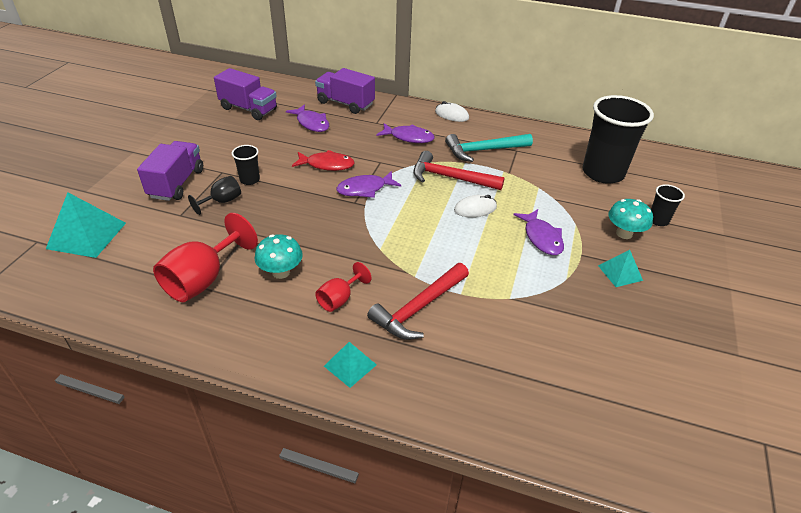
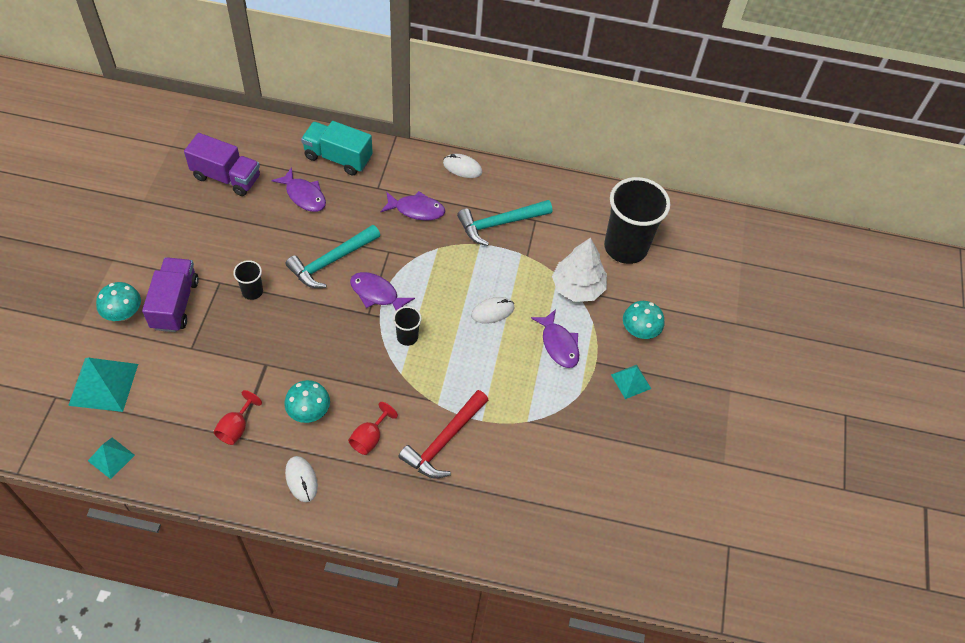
camera: 10 degrees left, 15 degrees up
red goblet [153,213,258,302] -> red goblet [214,390,262,445], size x0.56
black goblet [188,176,241,215] -> none
red fish [292,150,355,171] -> turquoise hammer [286,225,380,288]
purple truck [315,68,375,114] -> turquoise truck [301,121,373,175]
turquoise pyramid [324,342,377,388] -> turquoise pyramid moved to [88,438,135,479]
purple fish [336,171,401,198] -> purple fish turned 60 degrees clockwise [350,272,415,311]
red hammer [413,151,505,190] -> none
black cup [651,184,685,226] -> black cup moved to [393,306,422,346]
none -> turquoise mushroom [96,282,141,321]
none -> white mouse [285,456,318,502]
none -> white tree [552,238,607,302]

